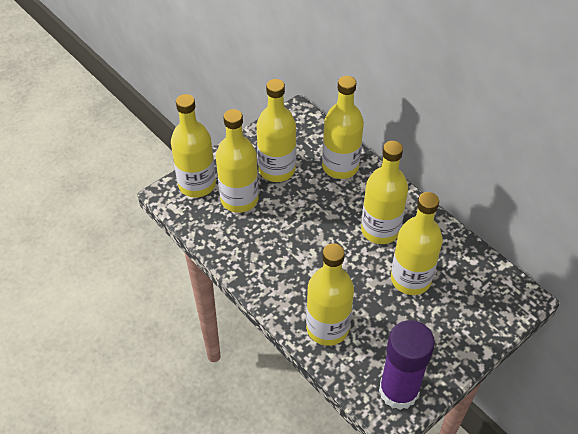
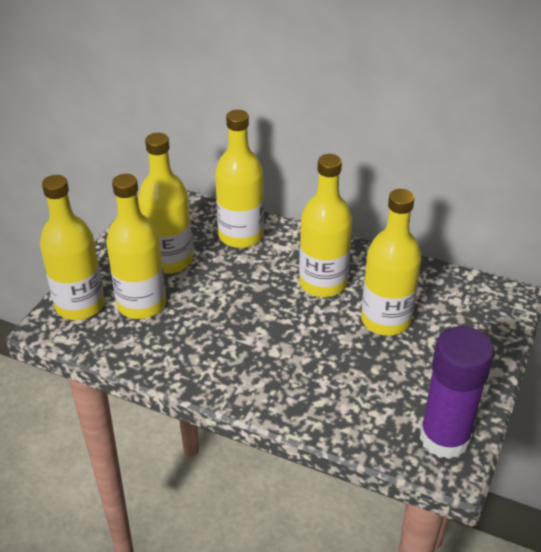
camera: 25 degrees left, 10 degrees down
yellow bottle [306,243,354,346] -> none

